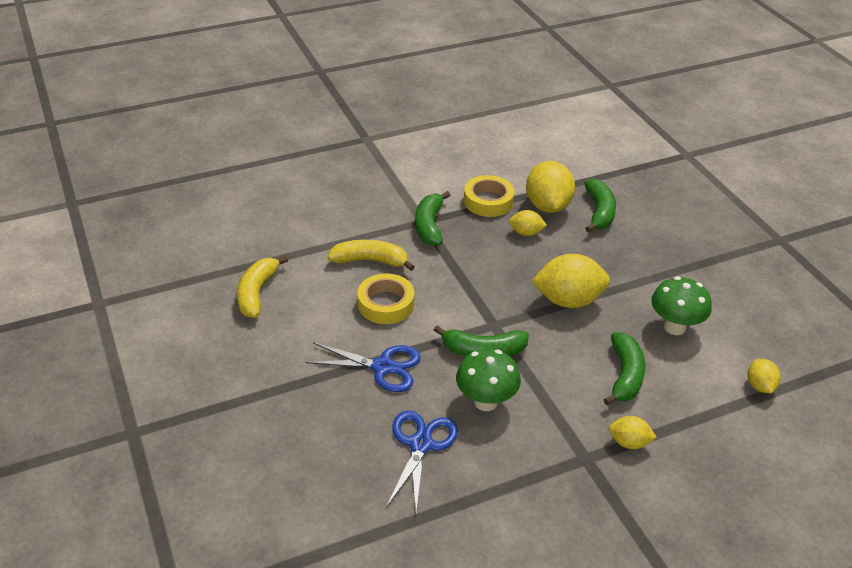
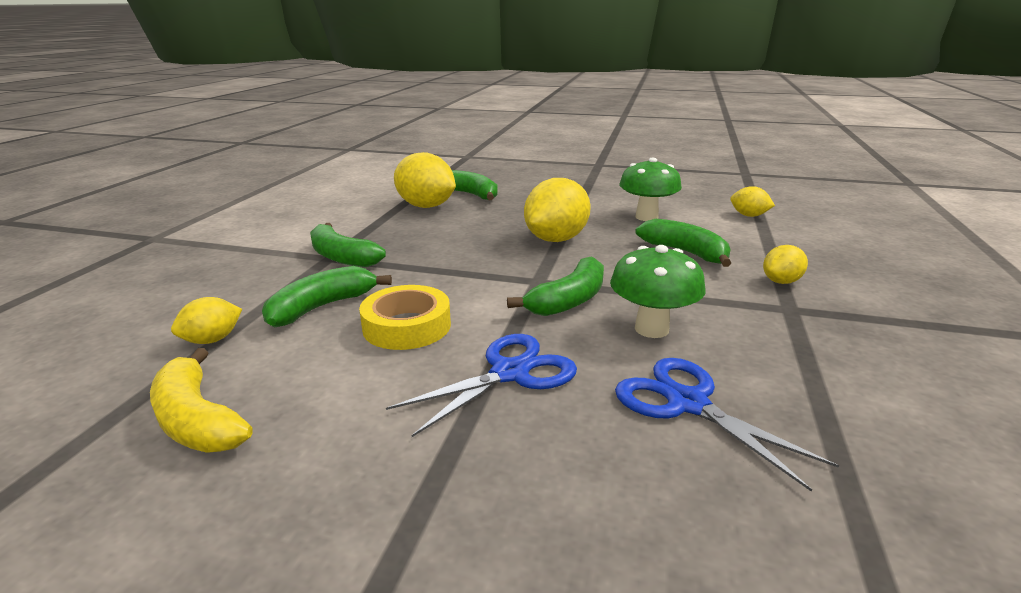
camera: 50 degrees left, 15 degrees down
yellow banana [328,240,415,271] -> green banana [262,266,392,327]
yellow tape [464,175,515,217] -> none
yellow lemon [509,210,547,236] -> yellow lemon moved to [171,297,242,344]

